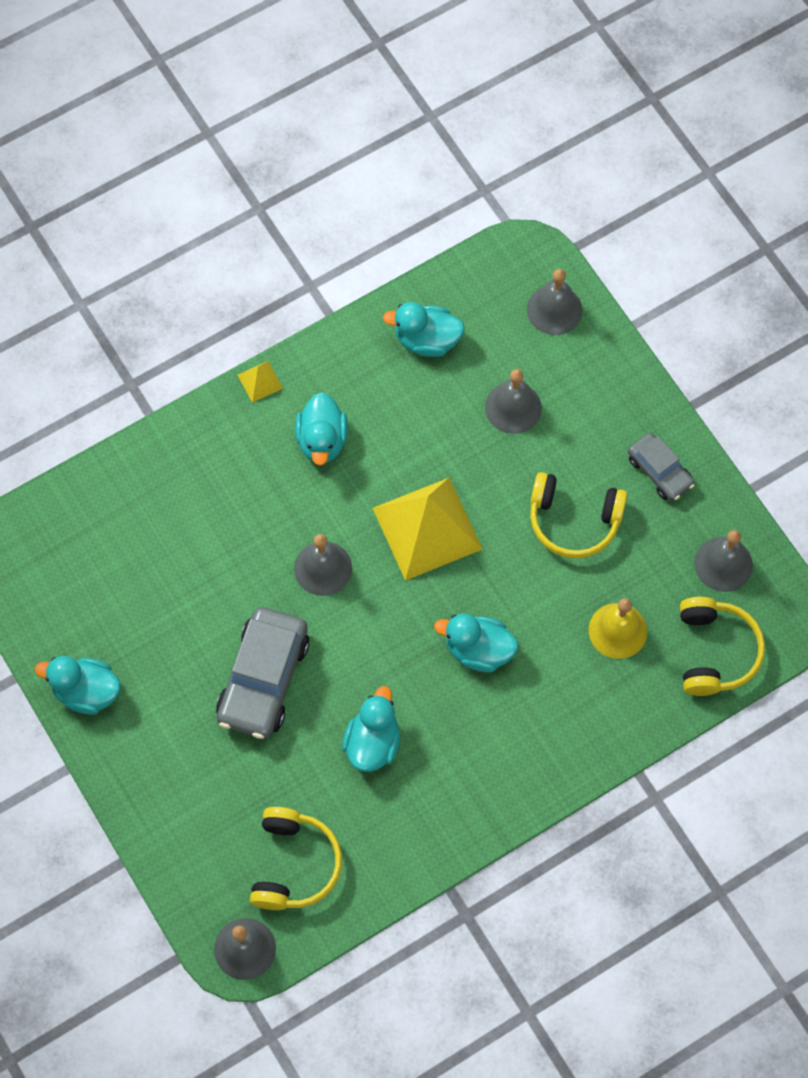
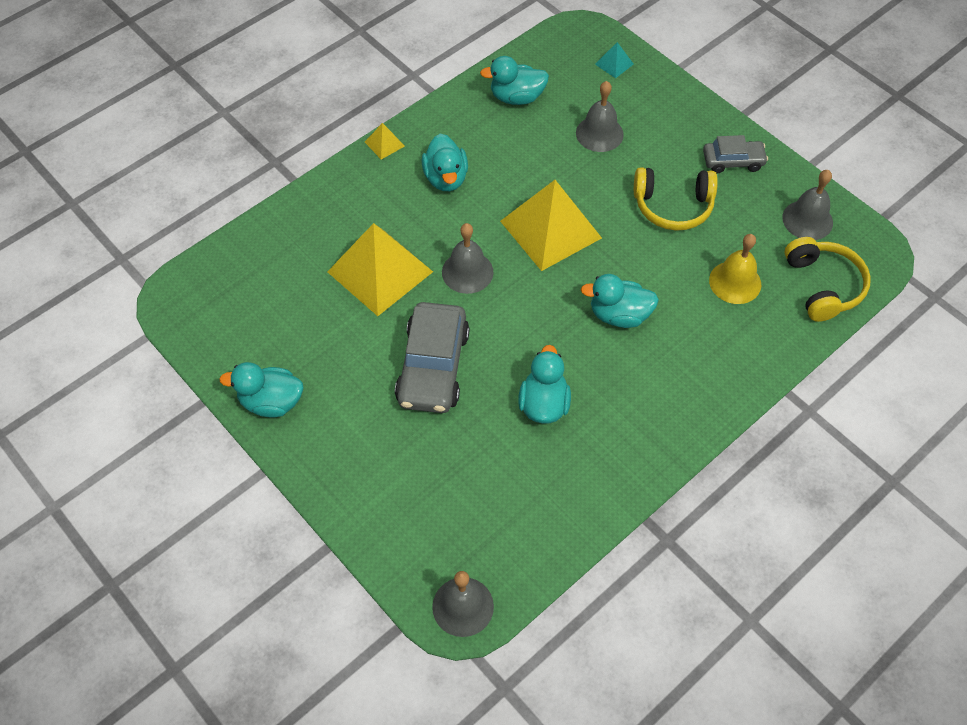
camera: 10 degrees left, 10 degrees down
yellow headphones [250,807,342,910] -> none
grey bell [527,269,583,335] -> turquoise pyramid [595,42,634,78]
grey car [628,433,695,501] -> grey car turned 45 degrees counterclockwise [703,135,768,173]
none -> yellow pyramid [327,223,433,316]

